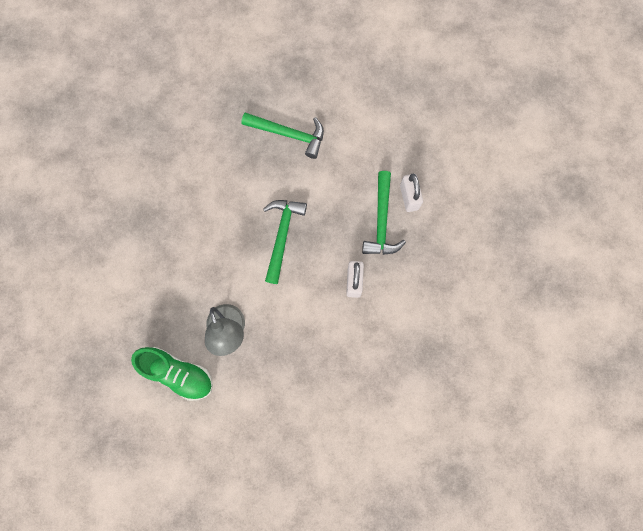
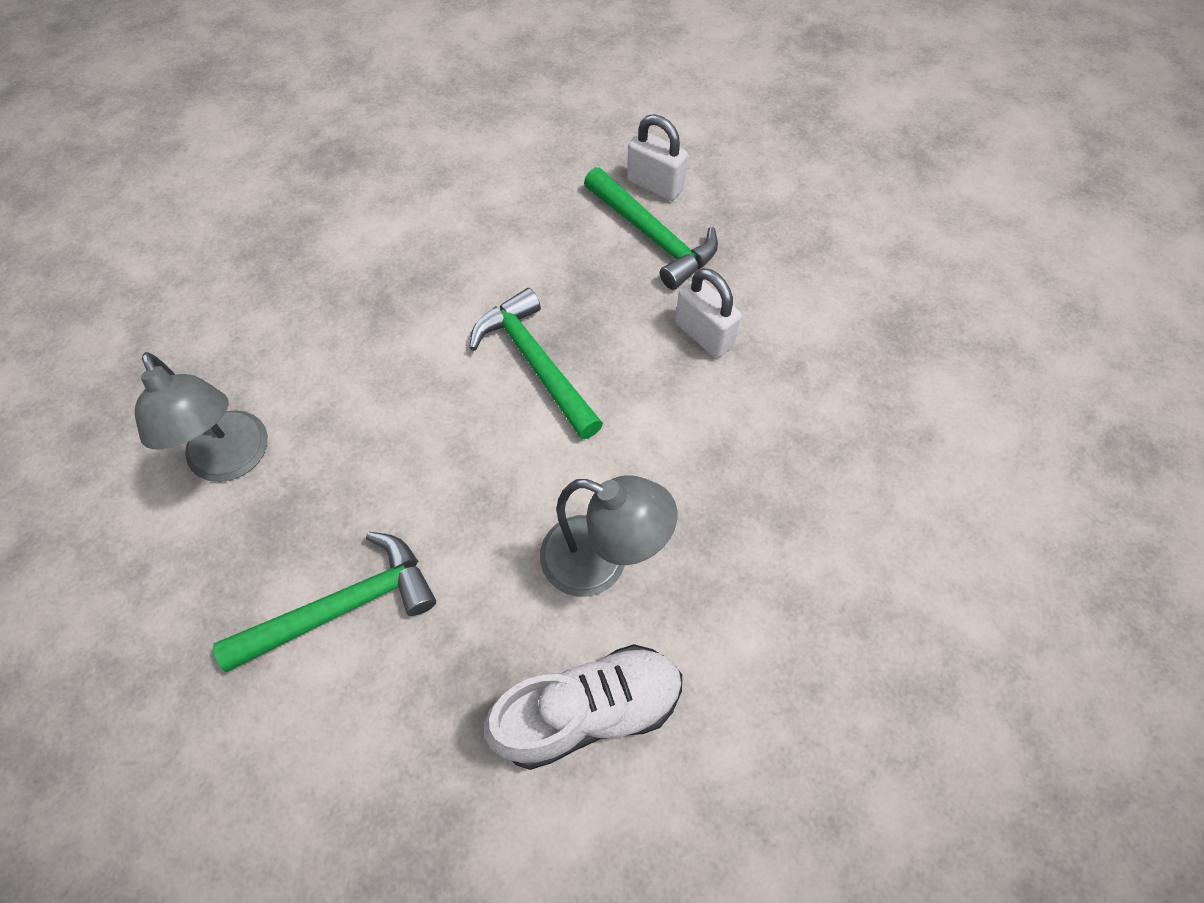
camera: 45 degrees left, 15 degrees down
green shoe [131,347,213,401] -> white shoe [484,644,682,770]
green hammer [241,113,324,159] -> green hammer moved to [213,532,436,672]
none -> grey lamp [135,352,268,482]

